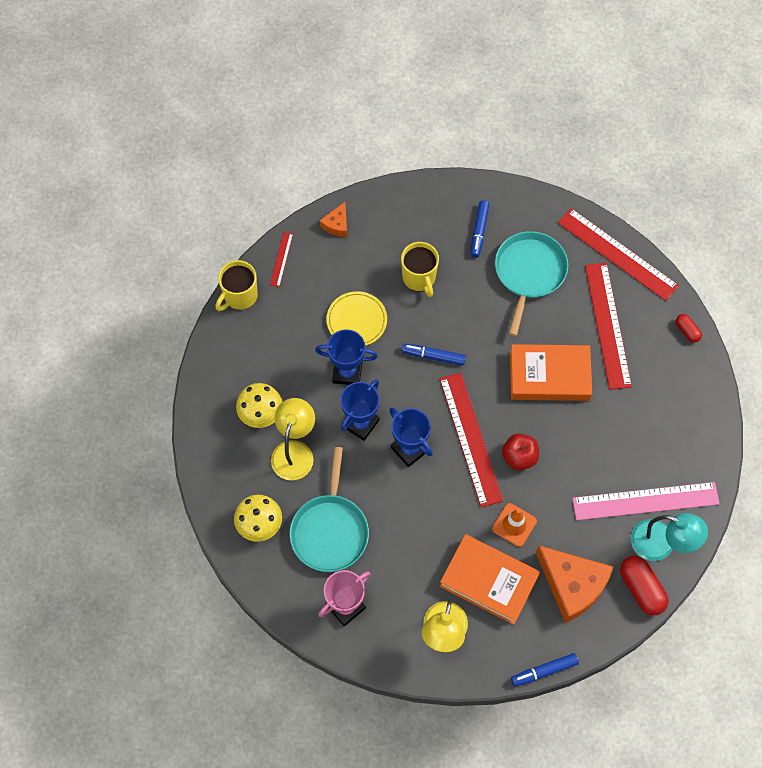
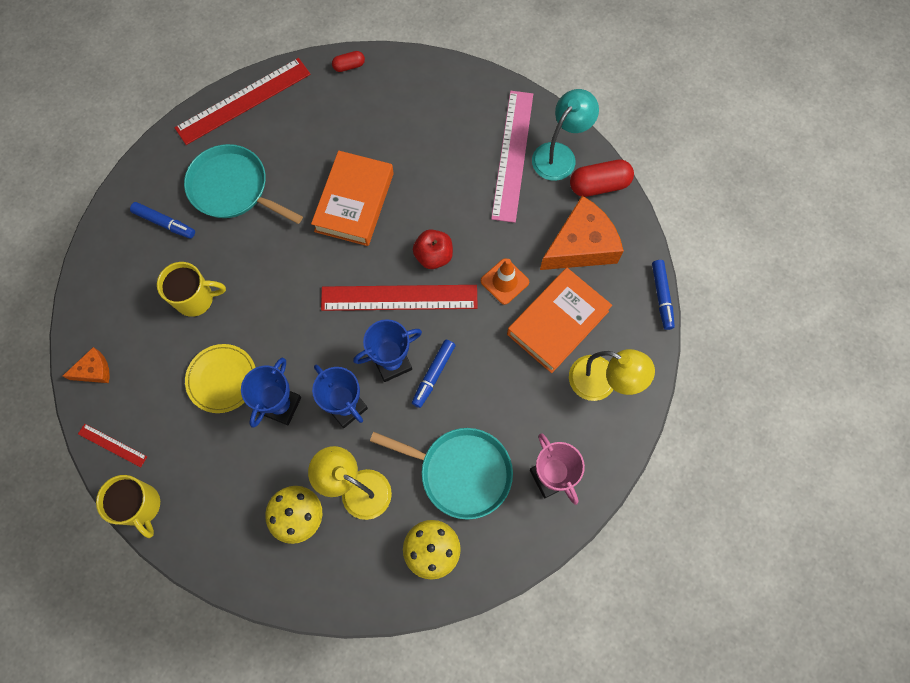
camera: 75 degrees left, 5 degrees up
orange cheese [320,202,347,237] -> orange cheese turned 60 degrees counterclockwise [63,347,110,383]
blue marker [402,343,466,366] -> blue marker moved to [412,340,456,408]
red ruler [585,263,632,390] -> none

